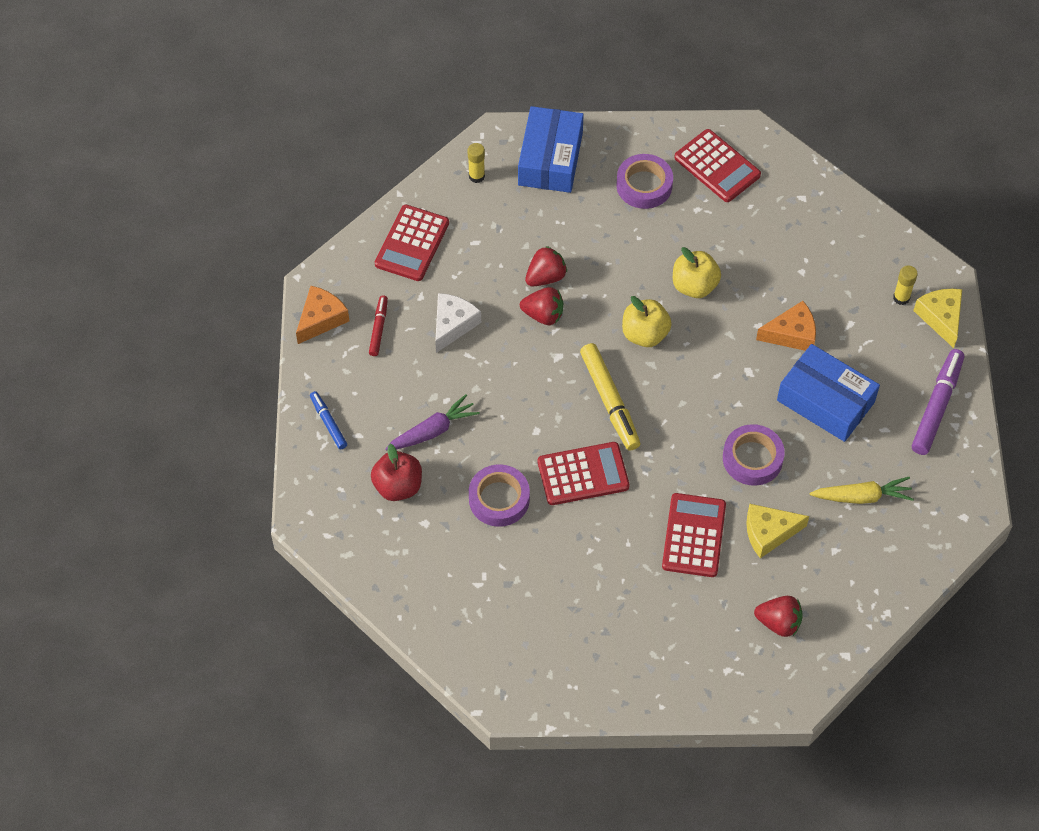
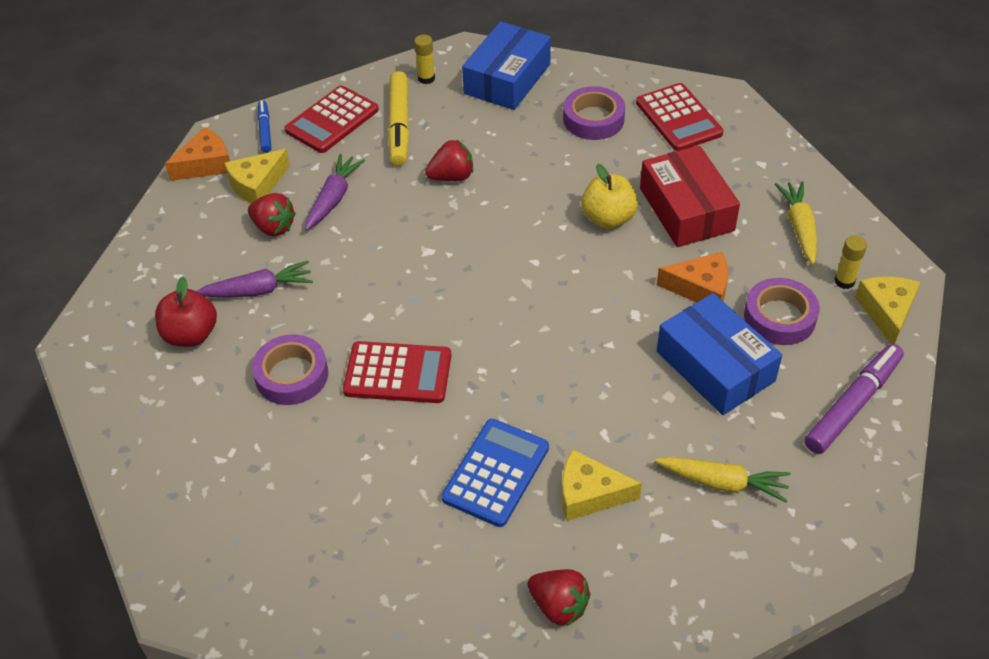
camera: 20 degrees right, 10 degrees down
blue marker [310,391,347,449] -> blue marker moved to [258,100,271,153]
red marker [369,295,388,356] -> yellow cheese [225,149,290,203]
white cheese [435,293,481,353] -> purple carrot [305,154,365,230]
red strawberry [520,287,563,325] -> red strawberry moved to [248,193,296,237]
yellow marker [580,343,640,450] -> yellow marker moved to [388,71,409,166]
yellow apple [622,296,672,347] -> none
red calculator [662,493,726,577] -> blue calculator [441,419,549,527]
purple tape [723,424,785,486] -> purple tape moved to [744,278,820,345]
none -> red box [640,145,740,247]
none -> yellow carrot [775,181,817,264]

